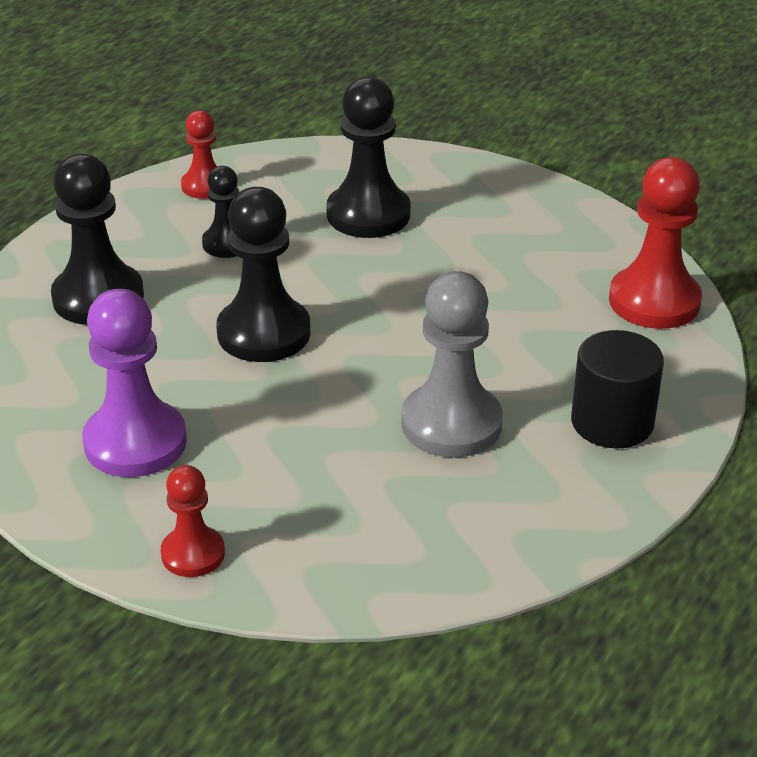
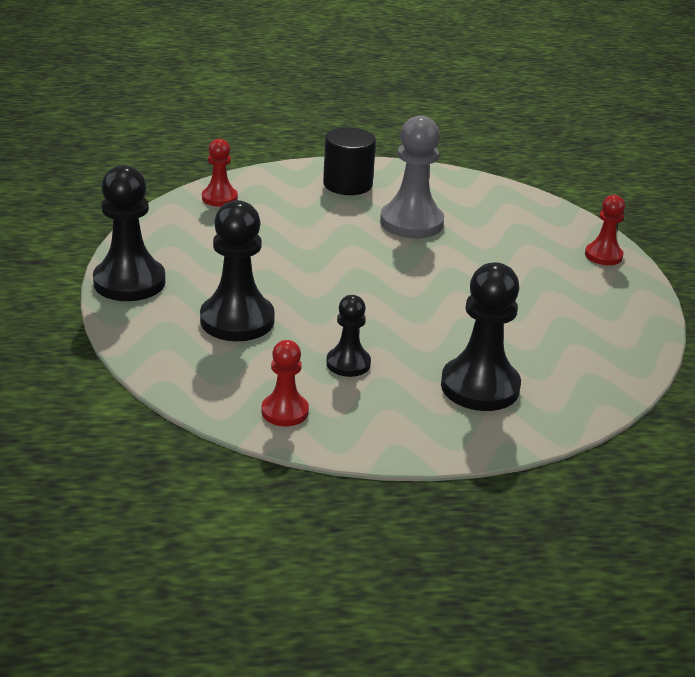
camera: 130 degrees left, 5 degrees down
purple pawn [82,289,187,477] -> none
black pawn [216,187,310,362] -> black pawn moved to [93,165,166,301]
red pawn [609,157,702,329] -> red pawn [202,139,238,207], size x0.57

